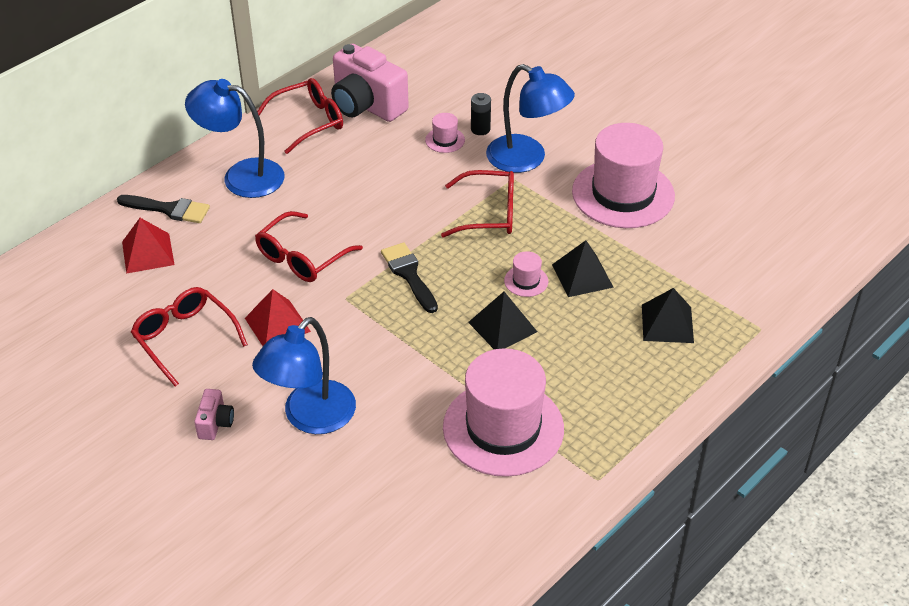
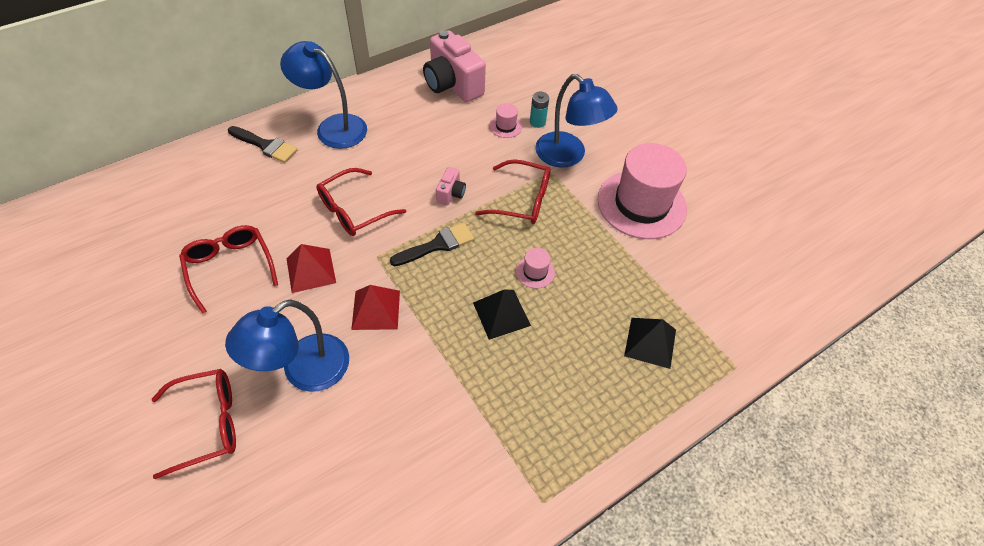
camera: 10 degrees right, 10 degrees up
red pyramid [122,218,174,274] -> red pyramid moved to [351,285,400,330]
pink camera [194,389,234,440] -> pink camera moved to [436,167,466,205]
red glasses [257,78,343,154] -> red glasses moved to [152,369,236,479]
black brush [381,242,438,313] -> black brush turned 75 degrees clockwise [390,223,474,266]
pink hat [443,348,564,477] -> none
black battery [471,93,491,135] -> turquoise battery [530,91,549,128]
black pyramid [552,240,614,297] -> none

